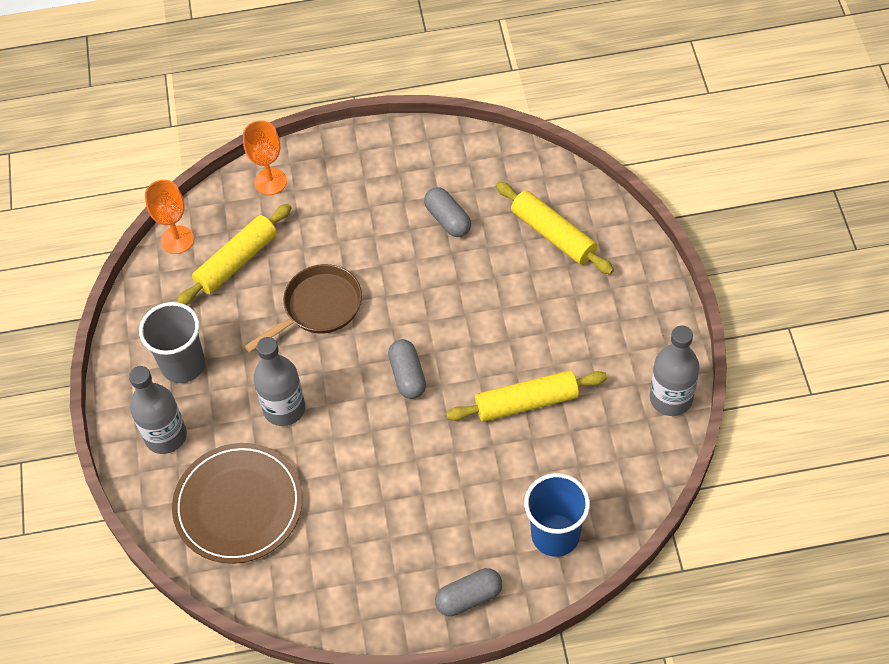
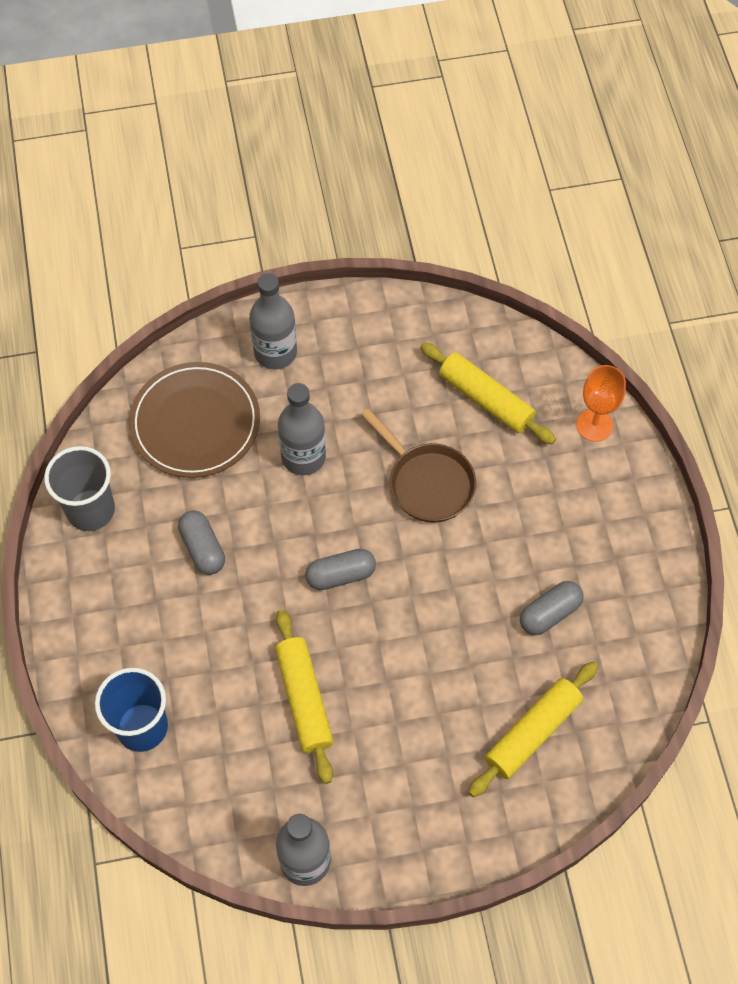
camera: 85 degrees right, 5 degrees up
grey cup [139,302,205,383] -> grey cup moved to [44,446,115,531]
orange goblet [145,180,194,254] -> none
grey capsule [435,568,502,616] -> grey capsule moved to [178,510,225,575]

